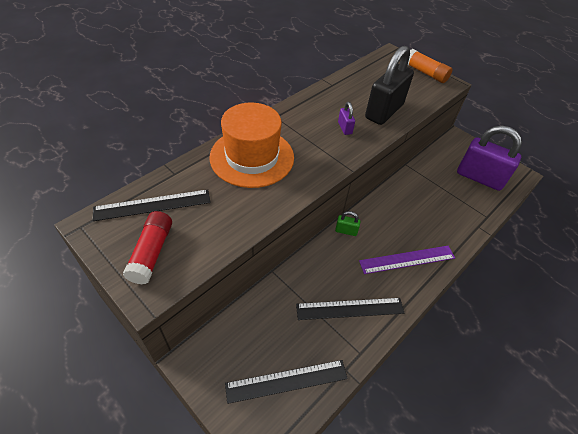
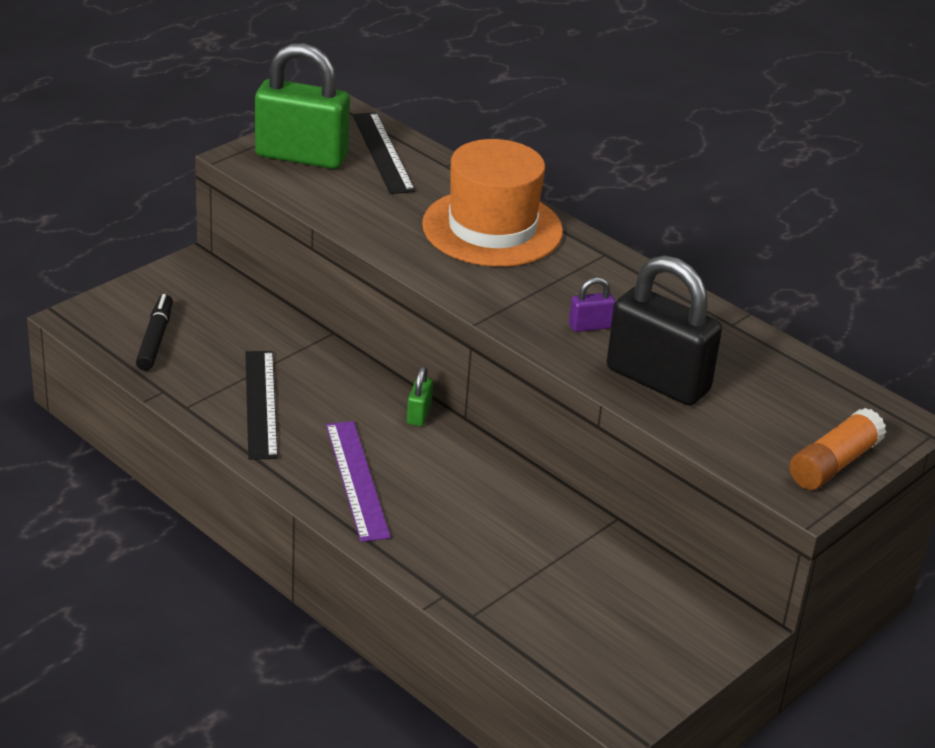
camera: 90 degrees right, 15 degrees down
red glue stick [123,211,172,284] -> green padlock [255,43,350,169]
black ruler [225,360,348,404] -> black marker [136,294,173,371]
purple padlock [457,126,522,191] -> none

